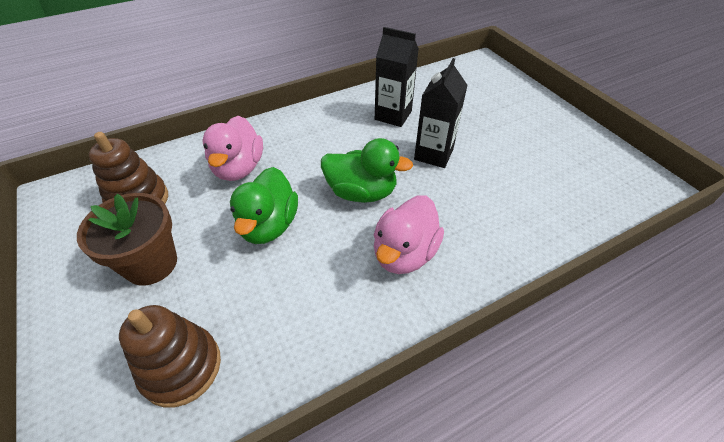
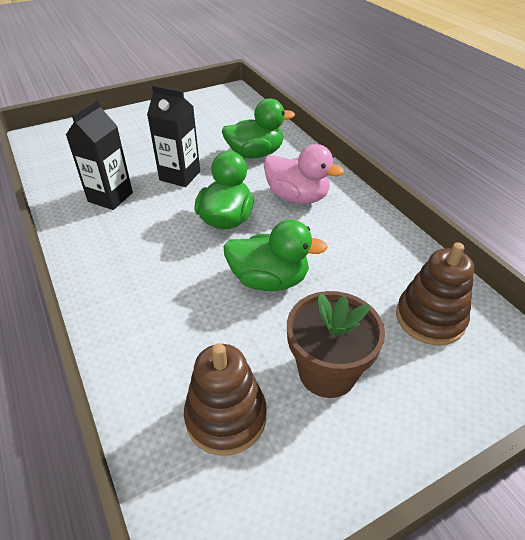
camera: 90 degrees left, 5 degrees down
pink duck [202,116,263,181] -> none
none -> green duck [222,98,295,158]

